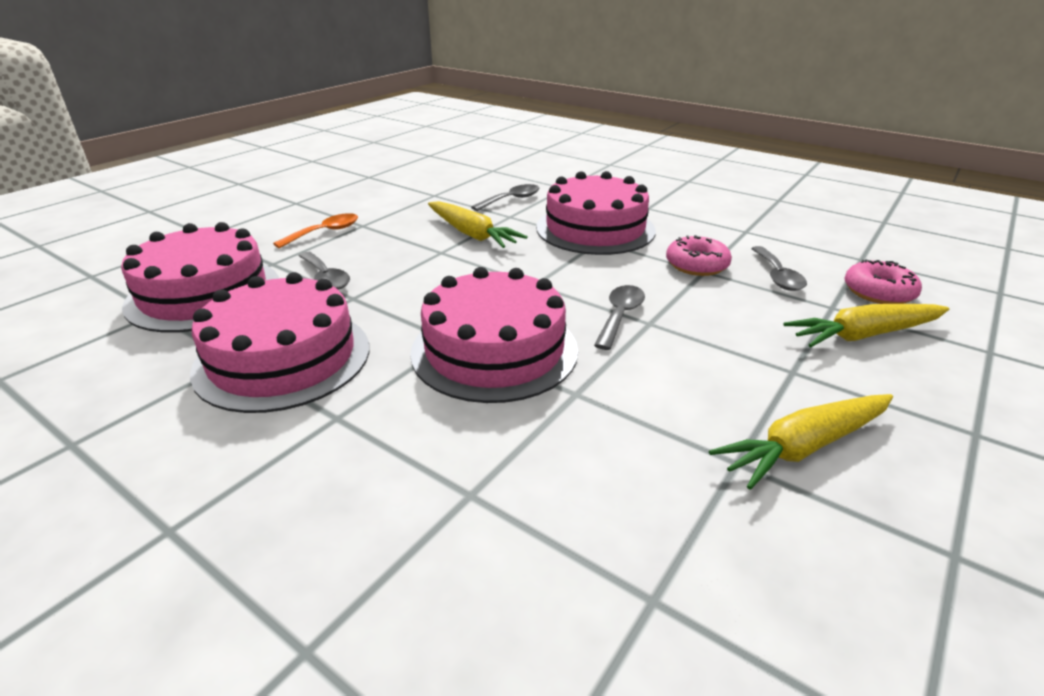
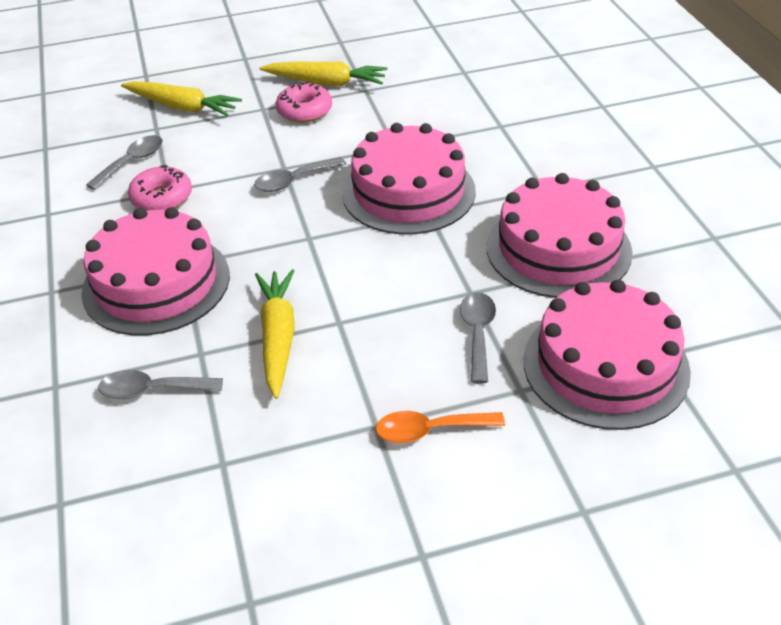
camera: 140 degrees left, 10 degrees up
pink donut [844,259,922,304] -> pink donut moved to [276,82,332,123]

